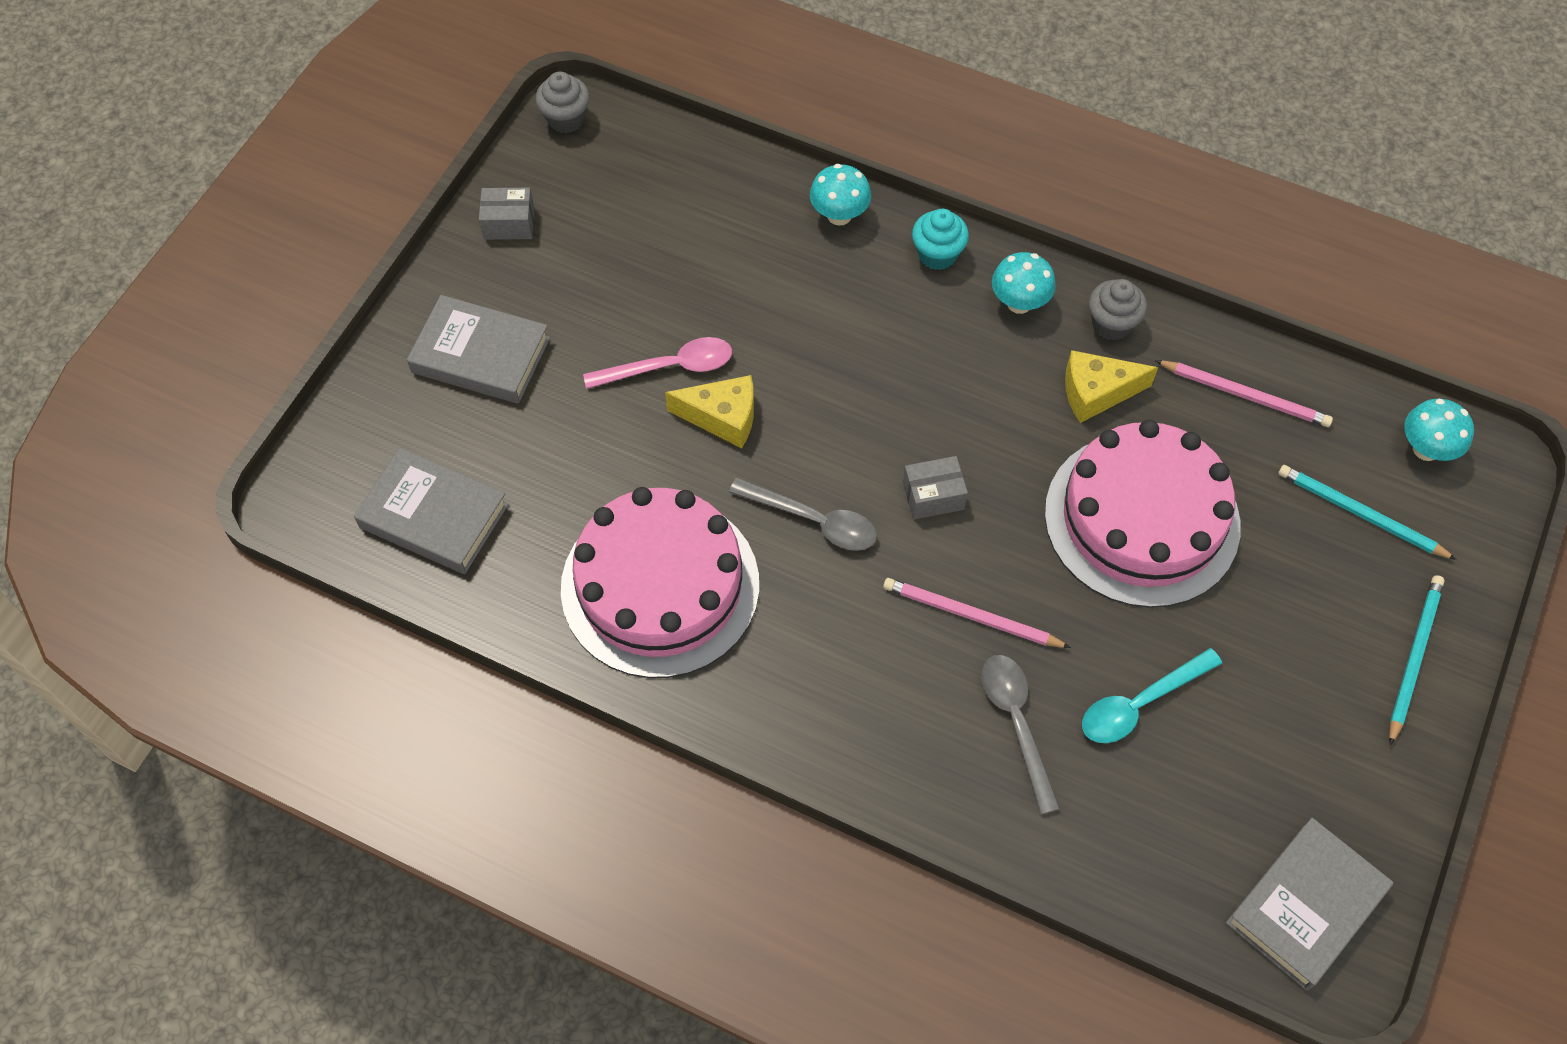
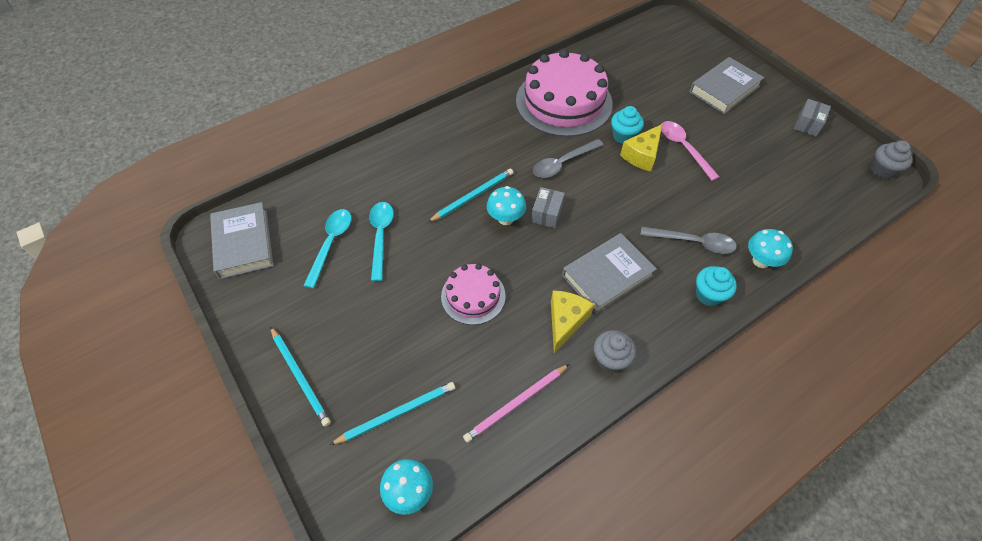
camera: 120 degrees right, 5 degrees down
grey book [354,448,509,574] -> grey book moved to [562,233,657,314]
pink spoon [583,337,732,389] -> pink spoon turned 135 degrees clockwise [661,121,719,181]
pink pencil [883,578,1071,648] -> turquoise pencil [428,169,513,222]
grey spoon [982,655,1060,814] -> grey spoon moved to [640,227,737,254]
turquoise mushroom [992,252,1056,314] -> turquoise mushroom moved to [487,186,526,225]
pink cake [1045,419,1240,608] -> pink cake [441,264,506,325], size x0.53
none -> turquoise spoon [303,209,351,288]
none -> turquoise cupcake [611,106,644,144]

